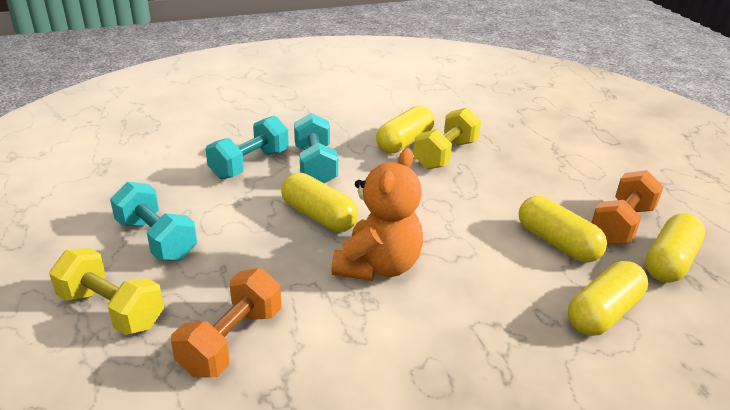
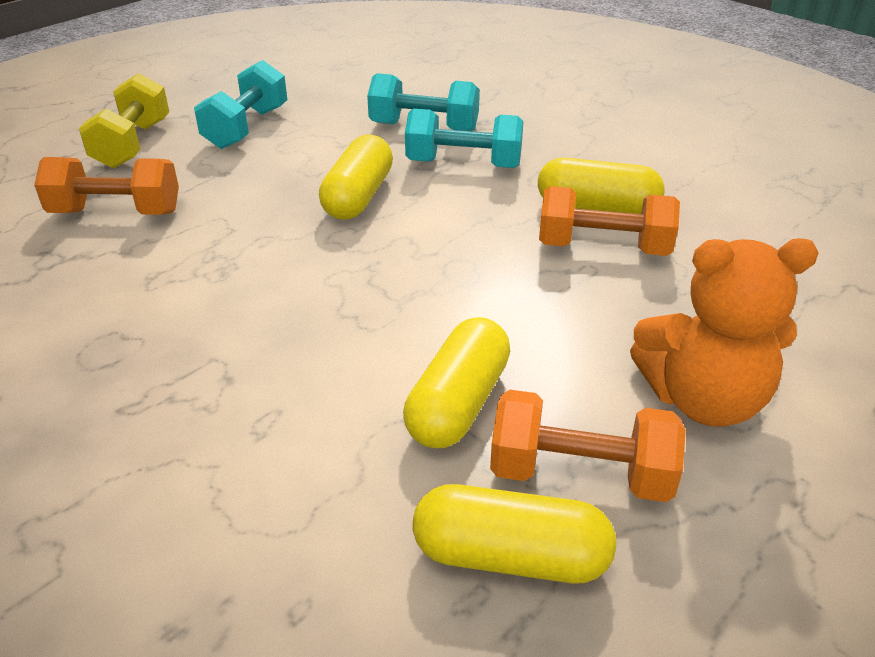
camera: 65 degrees right, 5 degrees up
turquoise dumbbell [294,113,338,183] -> turquoise dumbbell turned 45 degrees clockwise [405,109,523,168]
orange teddy bear [331,148,423,281] -> orange teddy bear moved to [630,238,819,427]
yellow dumbbell [413,108,481,170] -> orange dumbbell [539,186,680,256]
yellow capsule [568,261,648,336] -> none

